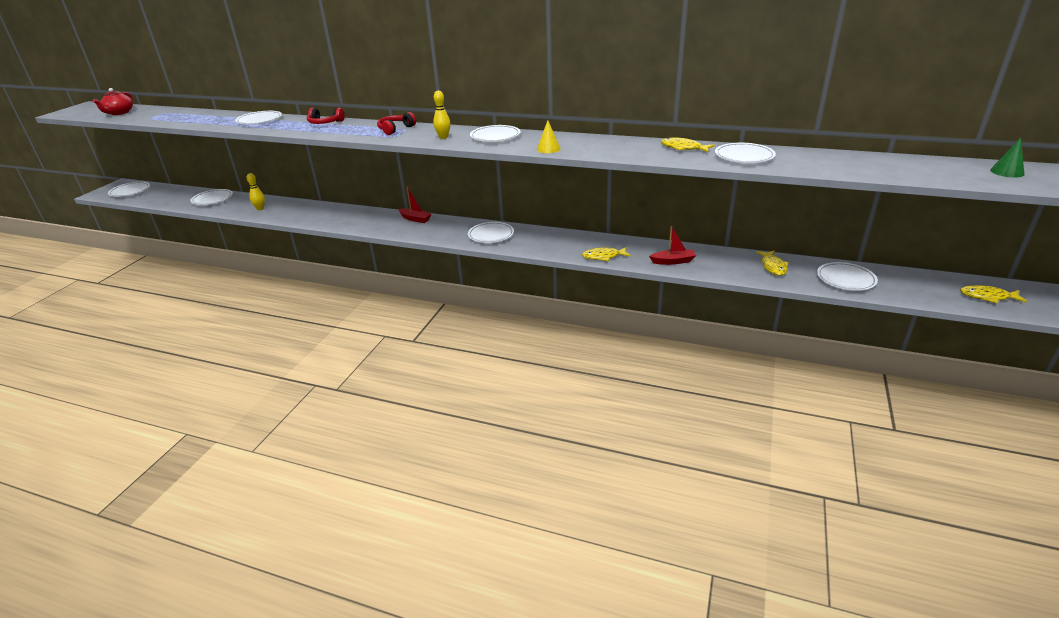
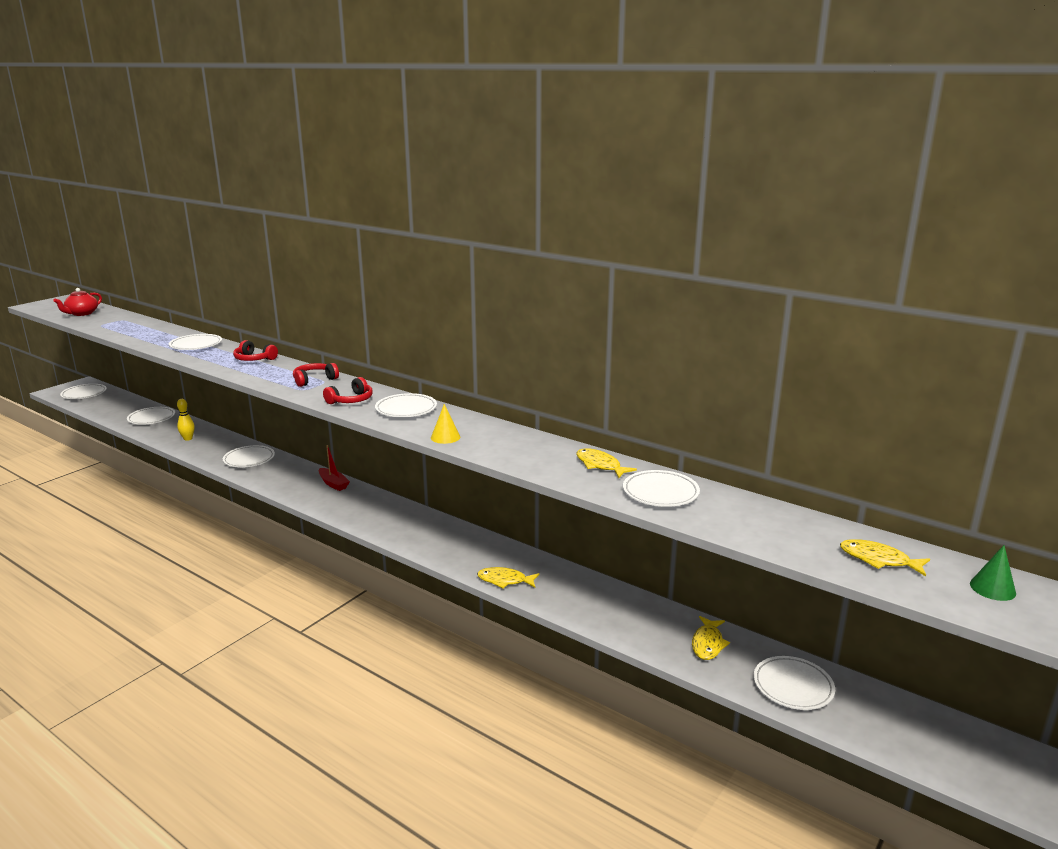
camera: 15 degrees right, 10 degrees down
yellow bowling pin [433,91,451,139] -> red headphones [323,377,373,404]
white plate [468,222,514,243] -> white plate moved to [223,445,275,468]
red boat [649,226,696,265] -> none
yellow fish [960,285,1027,303] -> yellow fish moved to [840,539,930,576]

